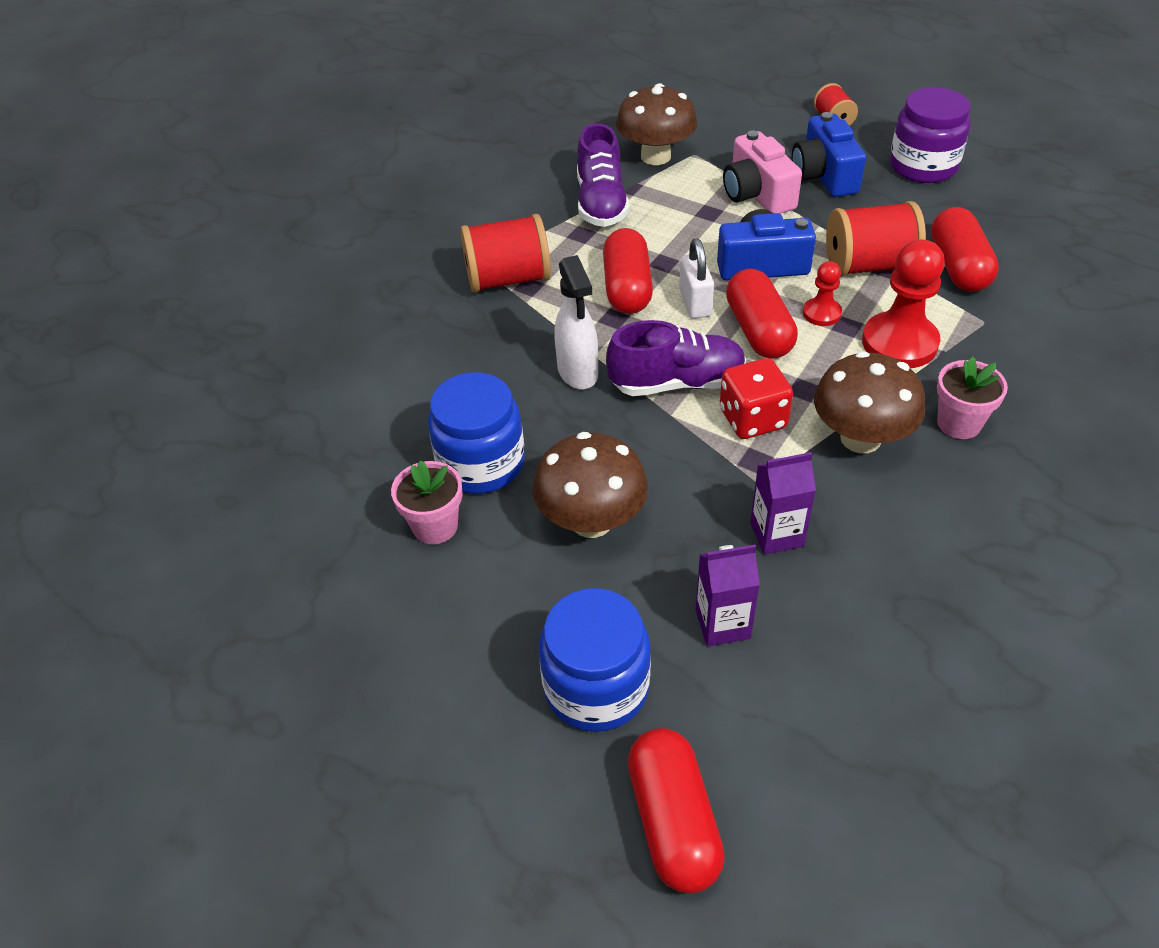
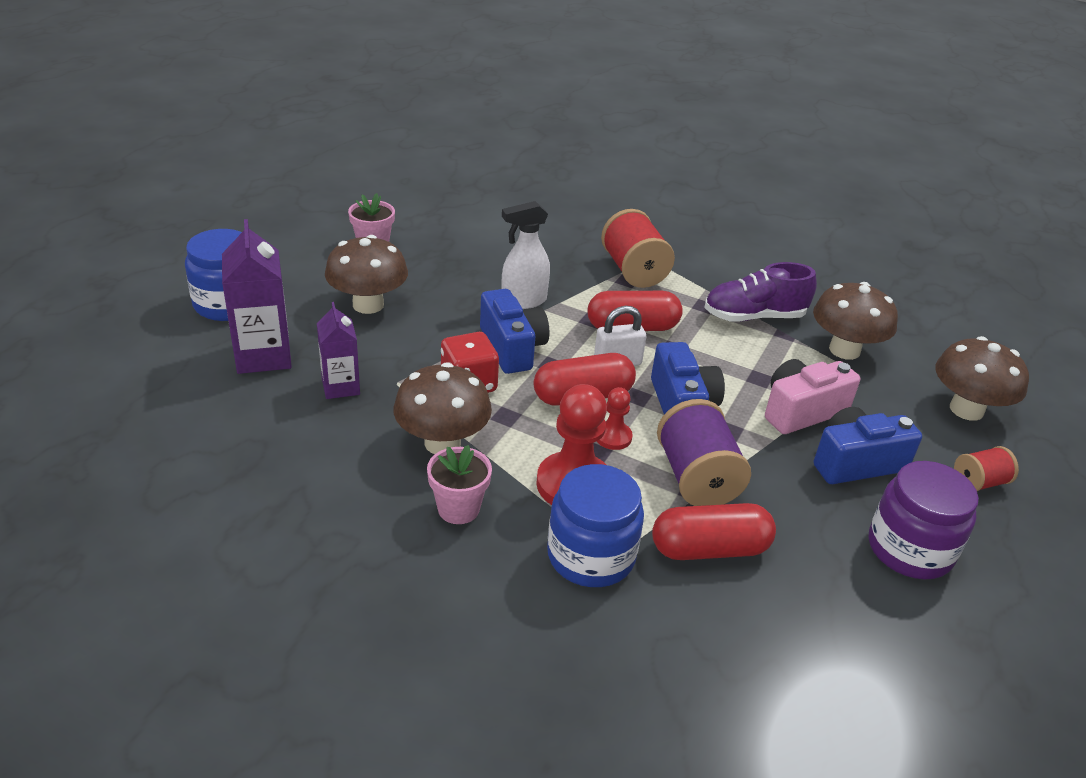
camera: 80 degrees right, 10 degrees down
blue jar [428,372,525,494] -> blue jar moved to [547,464,644,587]
purple shoe [606,320,746,396] -> blue camera [480,289,549,374]
red capsule [628,728,725,894] -> none
purple carton [696,545,760,646] -> purple carton [222,219,292,374], size x1.59
red spool [826,201,926,277] -> purple spool [657,399,751,506]
none -> brown mushroom [935,336,1029,421]

